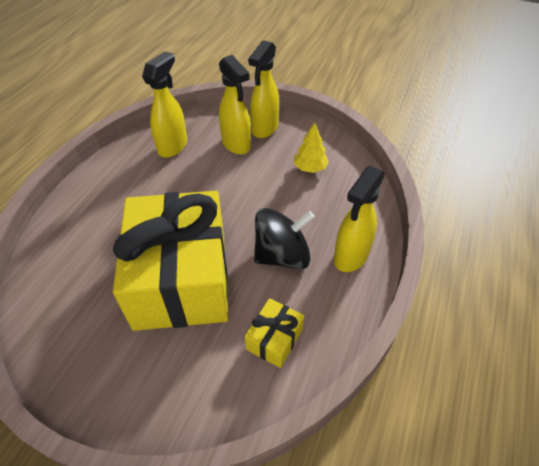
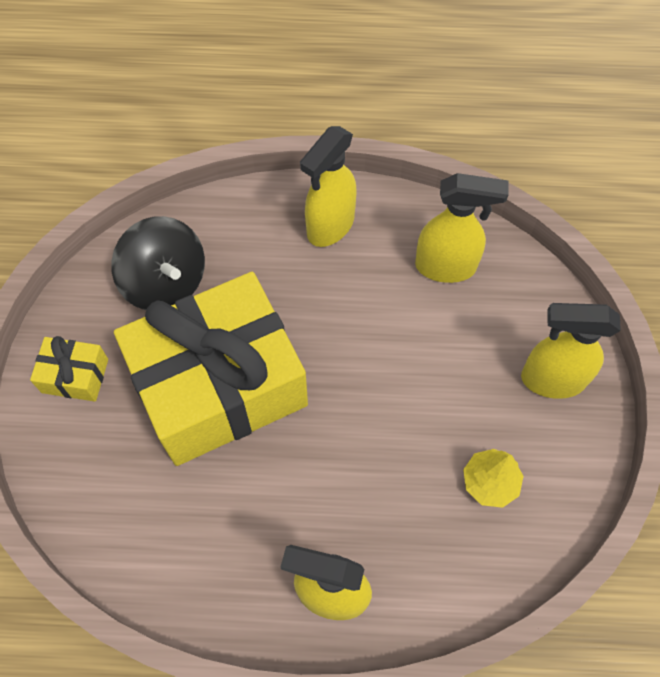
camera: 70 degrees right, 15 degrees up
yellow spray bottle [219,55,251,155] -> yellow spray bottle moved to [300,126,357,247]
yellow gift [245,298,304,368] -> yellow gift moved to [30,336,108,402]
black spinning top [254,208,315,270] -> black spinning top moved to [111,216,205,310]

